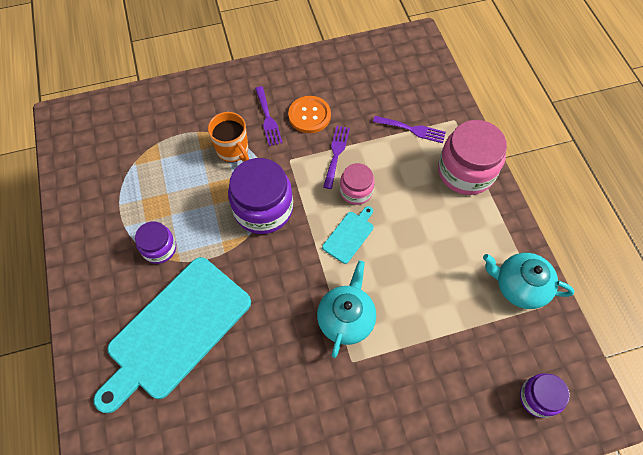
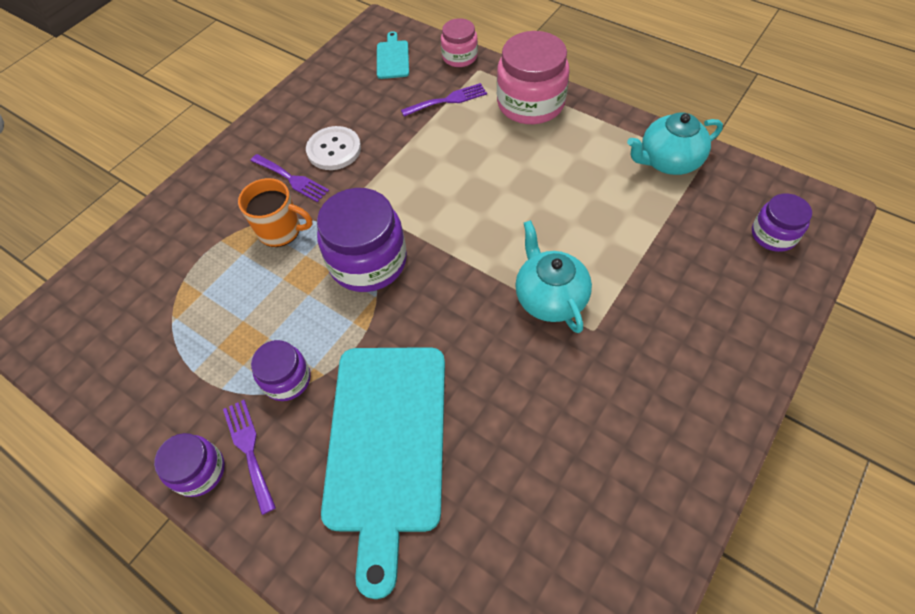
camera: 35 degrees left, 5 degrees down
orange button [288,96,331,133] -> white button [306,126,361,170]
turquoise cutting board [322,206,374,264] -> turquoise cutting board moved to [377,31,409,79]
purple fork [323,126,350,189] -> purple fork moved to [223,400,276,515]
pink jar [340,163,375,205] -> pink jar moved to [441,18,478,67]
none -> purple jar [154,433,225,497]

